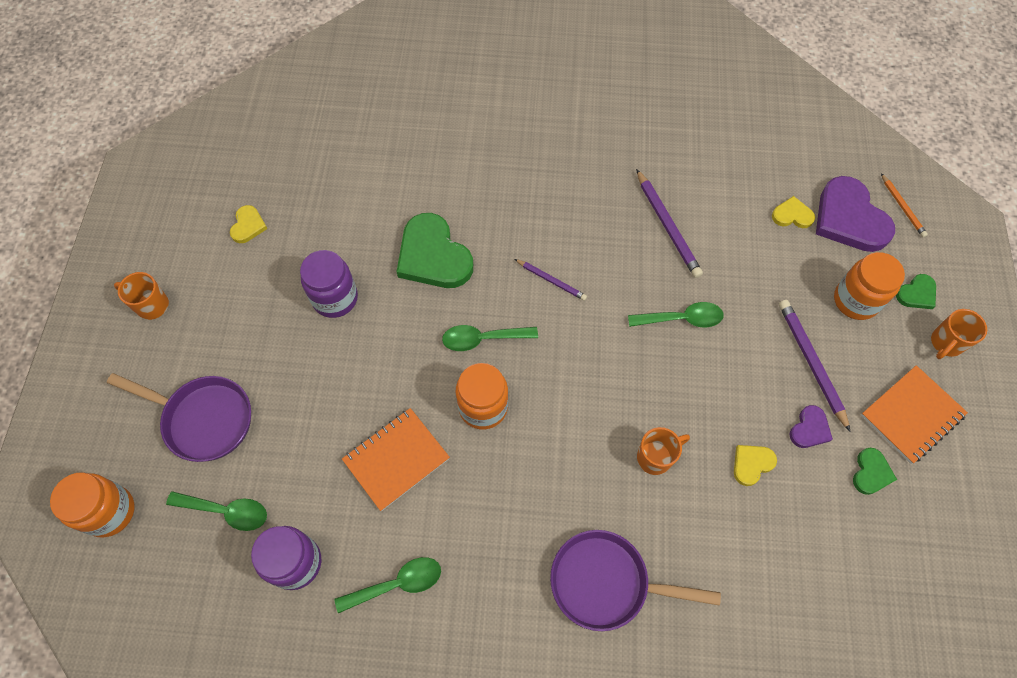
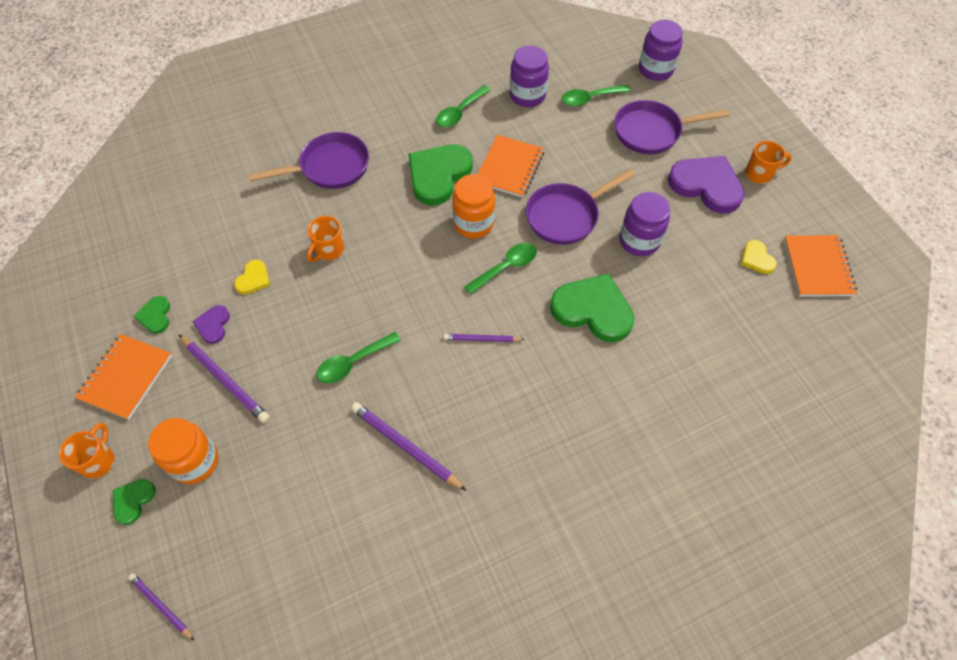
camera: 150 degrees right, 5 degrees down
orange jar [50,472,134,537] -> purple jar [639,20,683,81]
yellow heart [772,196,815,228] -> none
purple heart [816,176,895,252] -> purple heart moved to [668,156,745,213]
orange pencil [881,173,928,237] -> purple pencil [128,573,194,640]
none -> green heart [408,144,473,205]
none -> purple pan [526,169,636,245]
none -> orange notebook [784,235,857,297]

